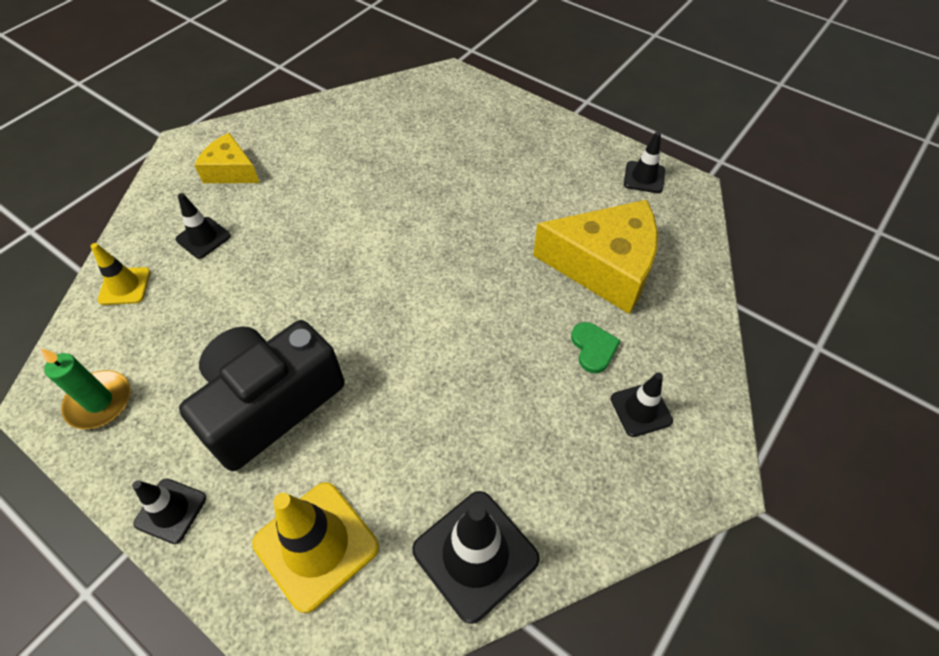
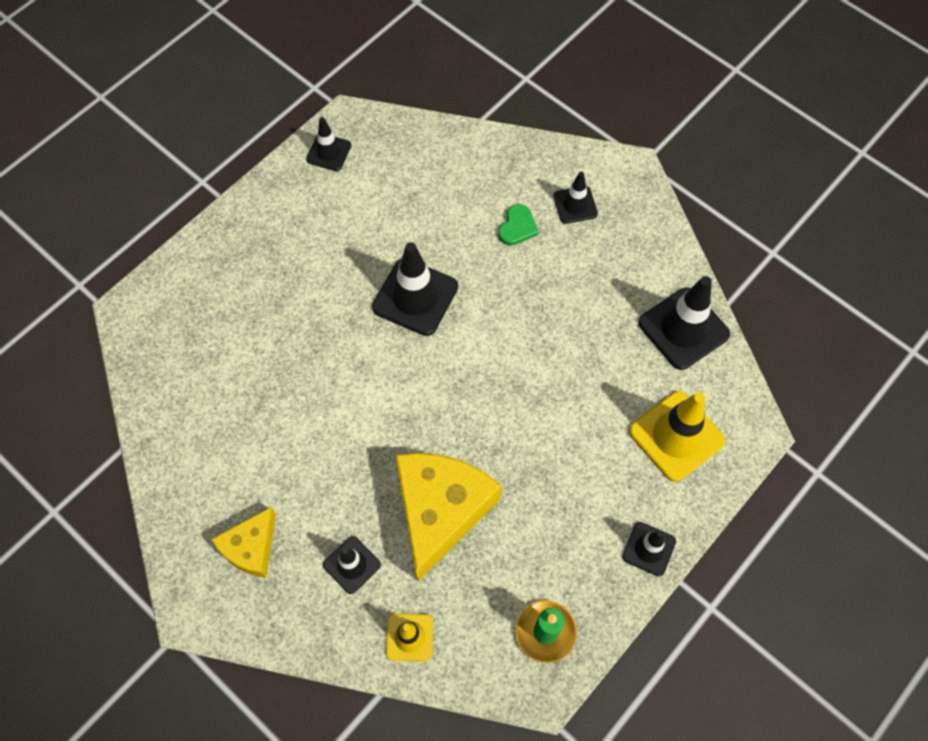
camera: 85 degrees left, 10 degrees up
black camera [179,320,345,471] -> none
yellow cheese [533,200,658,314] -> yellow cheese moved to [395,453,502,582]
green heart [571,322,621,373] -> green heart turned 120 degrees clockwise [498,204,539,245]
none -> black traffic cone [372,242,458,336]

